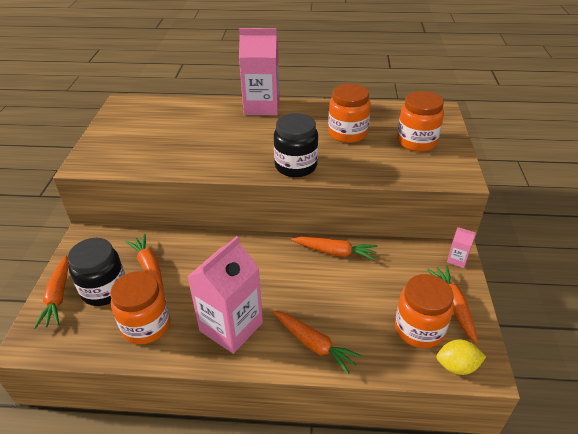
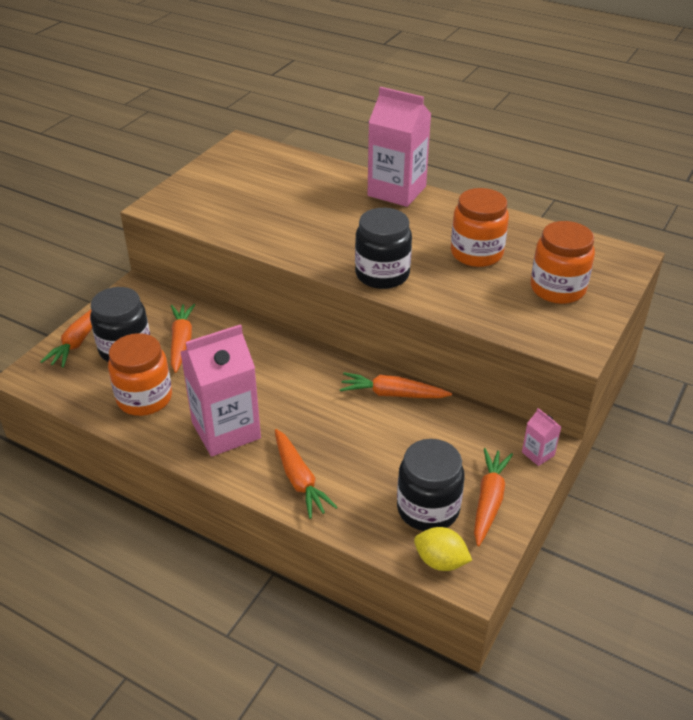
camera: 25 degrees right, 0 degrees up
orange carrot [291,237,377,261] -> orange carrot turned 150 degrees clockwise [340,372,452,398]
orange jar [395,274,454,348] -> black jar [397,439,465,531]

